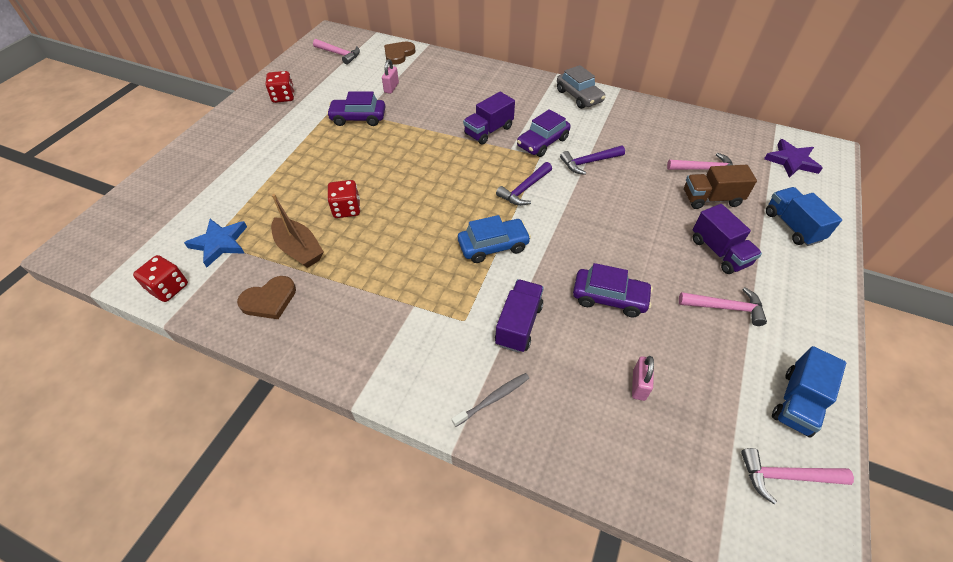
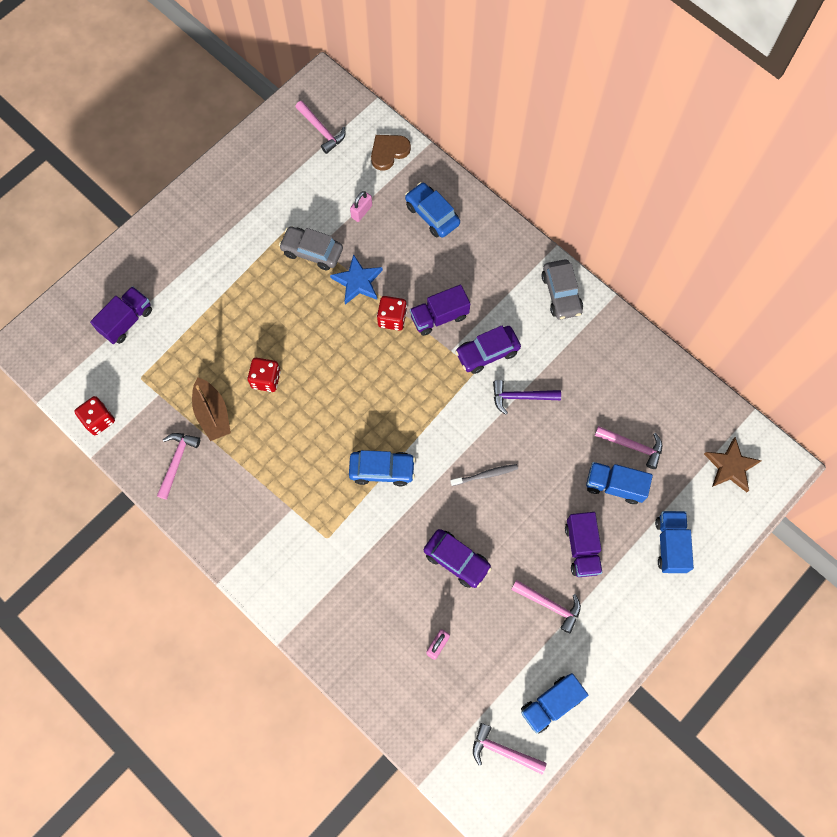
camera: 20 degrees right, 20 degrees up
blue star [184,219,247,267] -> blue star moved to [330,254,383,304]
brown heart [237,276,296,319] -> pink hammer [157,433,200,500]
red dice [266,71,294,103] -> red dice moved to [377,296,407,331]
purple car [327,91,385,126] -> grey car [279,227,343,270]
grey toothbrush [452,373,529,427] -> grey toothbrush moved to [450,464,518,486]
purple truck [495,279,544,353] -> purple truck moved to [90,286,152,344]
purple hammer [496,162,552,206] -> none
brown truck [684,165,757,209] -> blue truck [586,462,653,504]
purple star [764,139,823,178] -> brown star [704,437,762,492]
none -> blue car [405,182,460,238]

